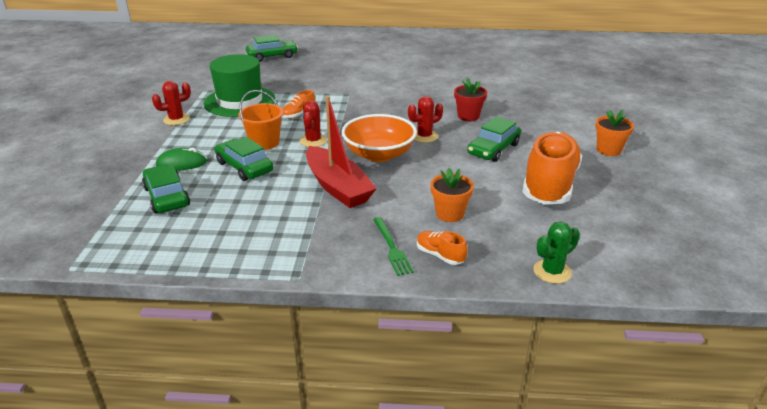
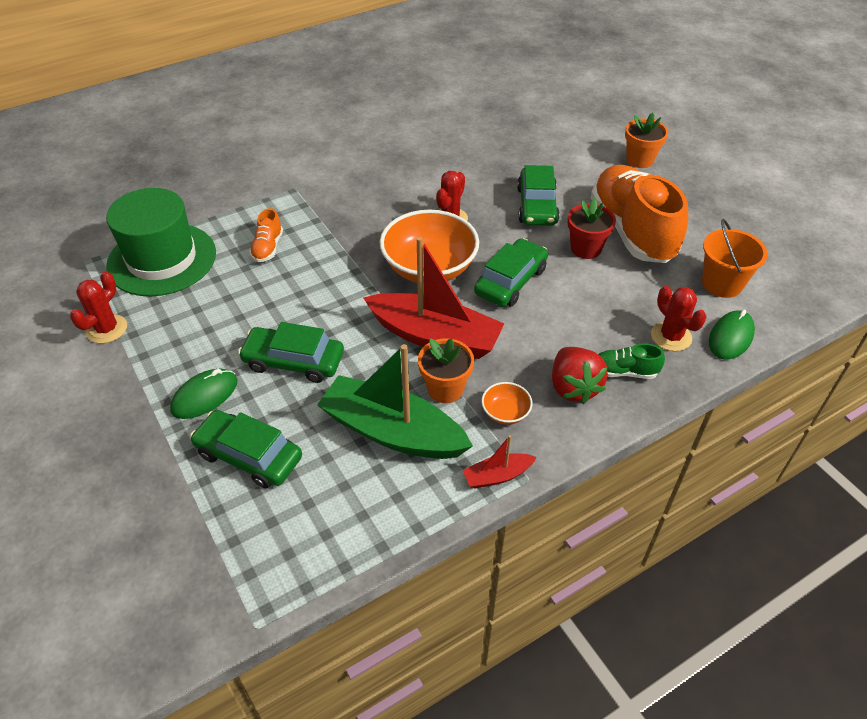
camera: 35 degrees left, 15 degrees up
orange bucket [239,90,284,150] -> orange bucket moved to [702,219,768,298]
green car [246,35,298,62] -> green car moved to [474,238,548,307]
red cactus [300,100,327,147] -> red cactus moved to [651,286,707,351]
green fork [373,217,414,276] -> red strawberry [552,347,608,404]
orange shoe [417,231,468,265] -> green shoe [598,343,665,379]
orange flower pot [431,168,474,222] -> orange flower pot moved to [418,338,474,403]
red flower pot [454,78,487,121] -> red flower pot moved to [568,198,616,259]
green cactus [533,221,580,284] -> green mouse [709,310,755,360]
none -> green boat [317,344,473,459]
none -> red boat [463,435,537,489]
none -> orange bowl [481,382,532,425]

